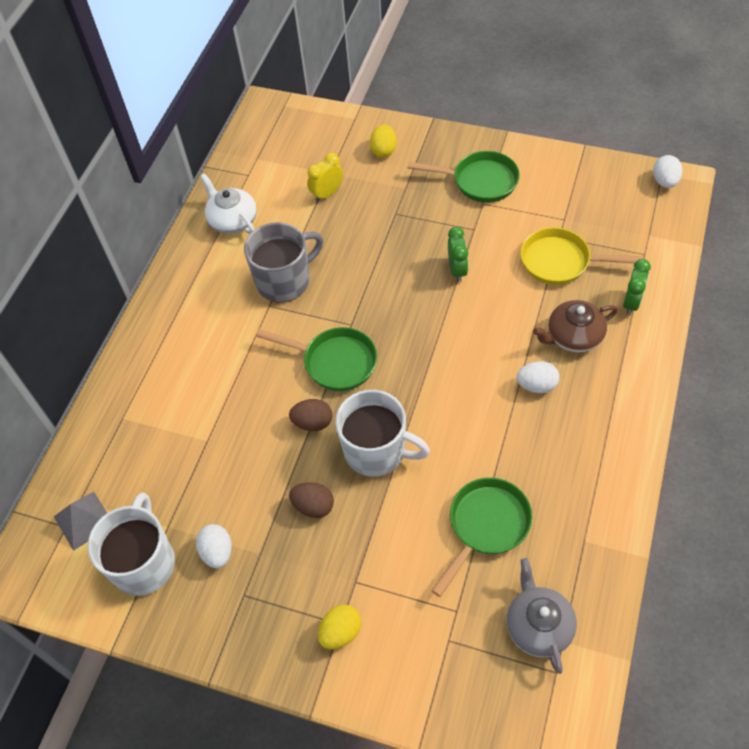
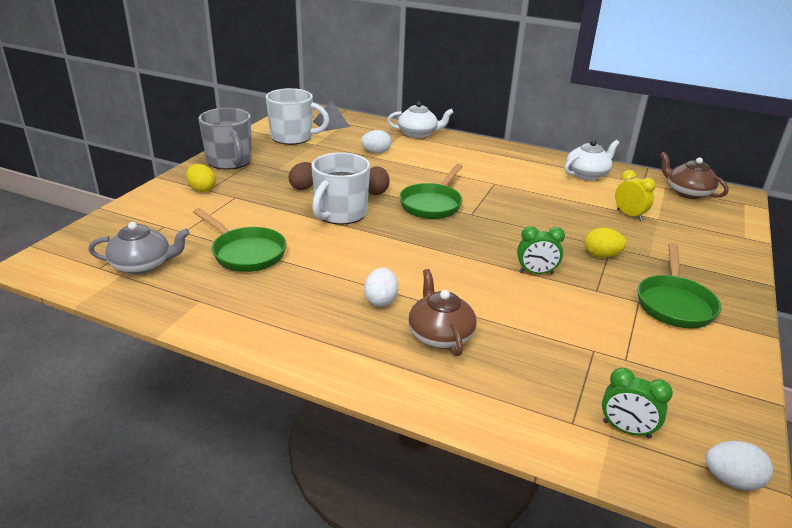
camera: 90 degrees right, 25 degrees down
white egg [196,524,232,568] -> white egg moved to [361,130,392,153]
grey mug [244,222,323,302] -> grey mug moved to [198,108,252,170]
yellow egg [370,124,397,158] -> yellow egg moved to [585,228,627,258]
yellow pan [520,227,643,285] -> none
green clock [623,259,651,315] -> green clock moved to [602,368,673,438]
none -> white teapot [387,102,454,138]
none -> brown teapot [660,152,728,199]

